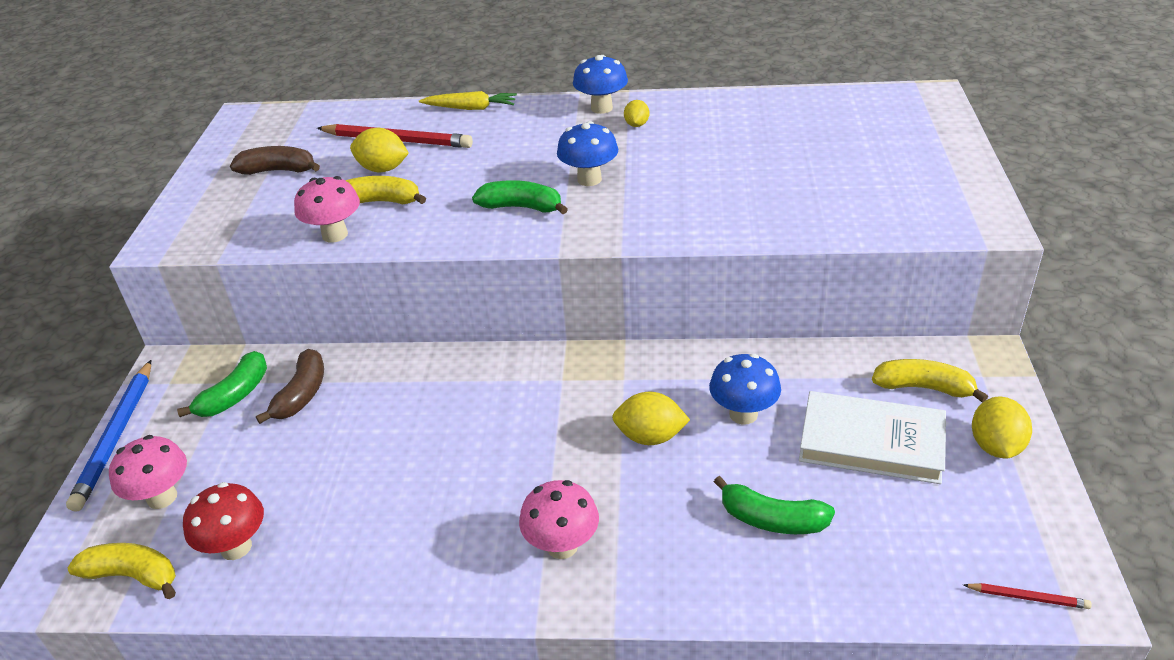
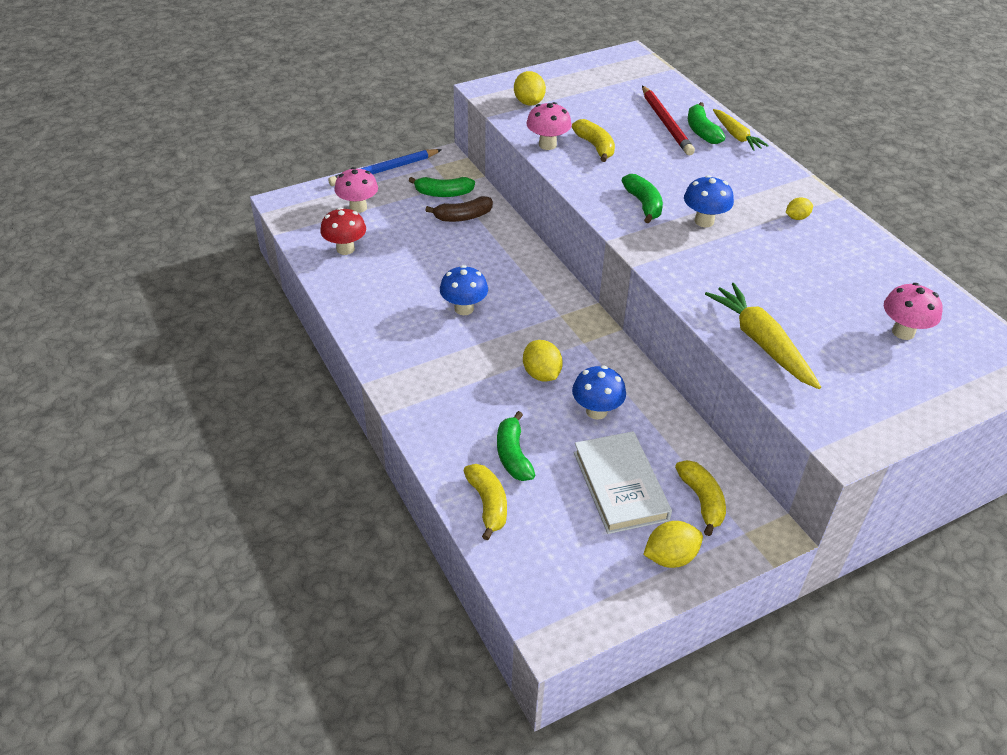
camera: 55 degrees right, 5 degrees up
yellow banana [67,543,176,599] -> yellow banana moved to [463,464,507,540]
brown banana [230,146,320,175] -> none
yellow lemon [350,128,409,172] -> yellow lemon moved to [514,71,546,105]
pink mushroom [519,480,599,559] -> pink mushroom moved to [884,283,943,340]
blue mushroom [573,55,628,114] -> blue mushroom moved to [440,265,488,315]
red pencil [963,583,1092,609] -> none
none -> green banana [688,102,725,144]
none -> yellow carrot [705,283,821,389]

